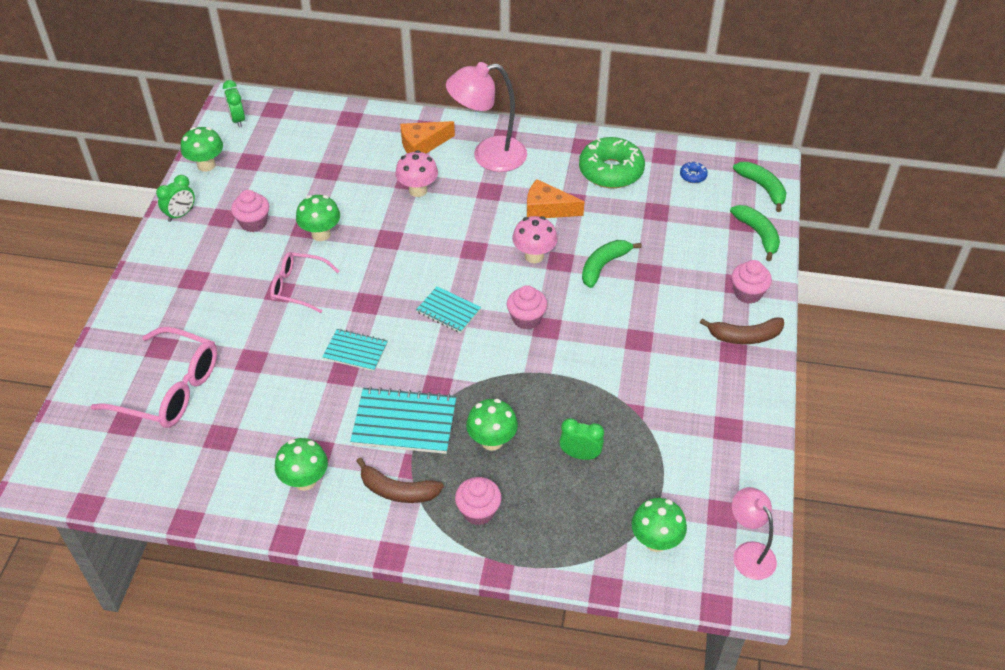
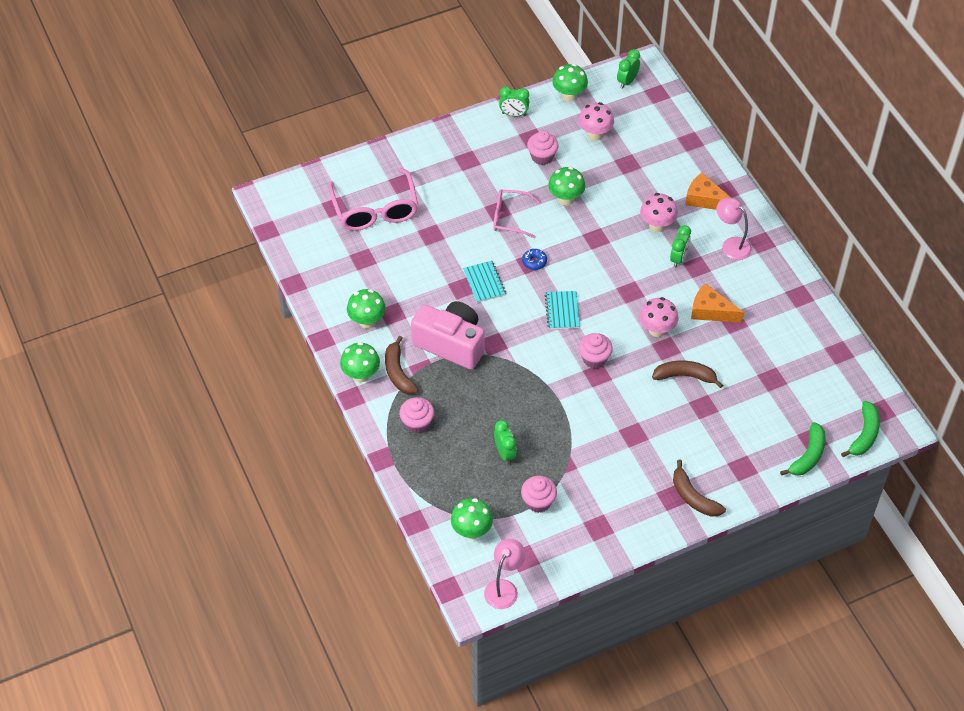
camera: 55 degrees right, 5 degrees up
pink glasses [270,252,339,313] -> pink glasses turned 60 degrees counterclockwise [493,190,541,238]
turquoise notebook [350,386,456,454] -> pink camera [411,301,484,370]
pink lamp [446,62,527,172] -> pink lamp [717,198,752,260], size x0.61
green mushroom [466,399,518,451] -> green mushroom moved to [340,342,380,382]
orange cheese [527,179,584,218] -> orange cheese turned 45 degrees counterclockwise [691,283,744,323]
green donut [579,137,645,188] -> none
green banana [582,240,642,288] -> brown banana [652,361,723,388]
blue donut [680,161,708,183] -> blue donut moved to [522,249,547,270]
pink cupcake [731,260,772,304] -> pink cupcake moved to [521,476,557,513]
none -> pink mushroom [578,102,614,141]
none -> green clock [670,225,691,268]

